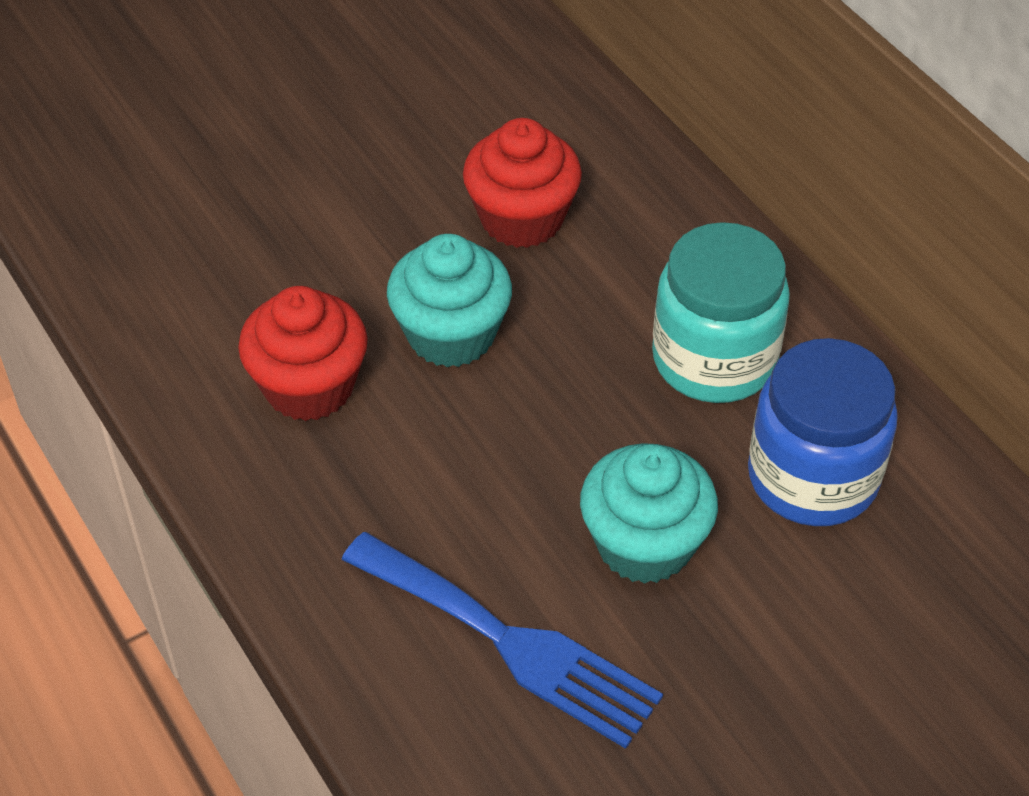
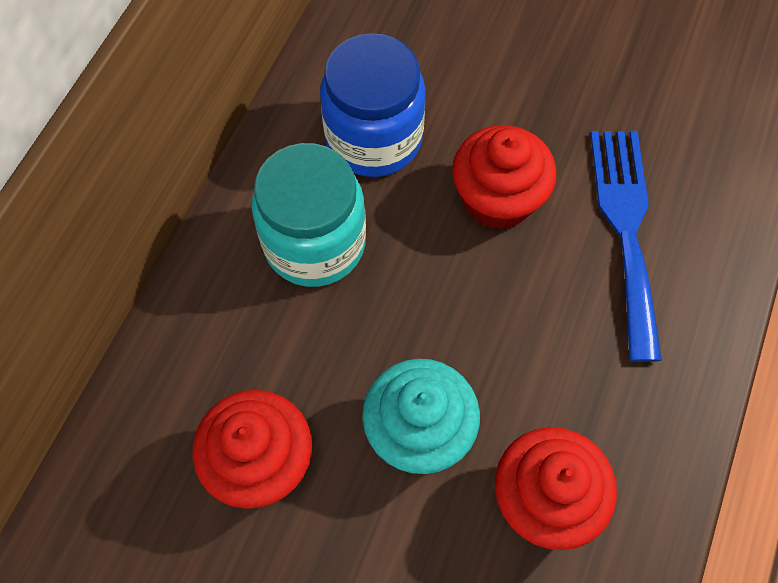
camera: 125 degrees left, 15 degrees up
turquoise cupcake [580,443,718,584] -> red cupcake [452,125,556,230]

